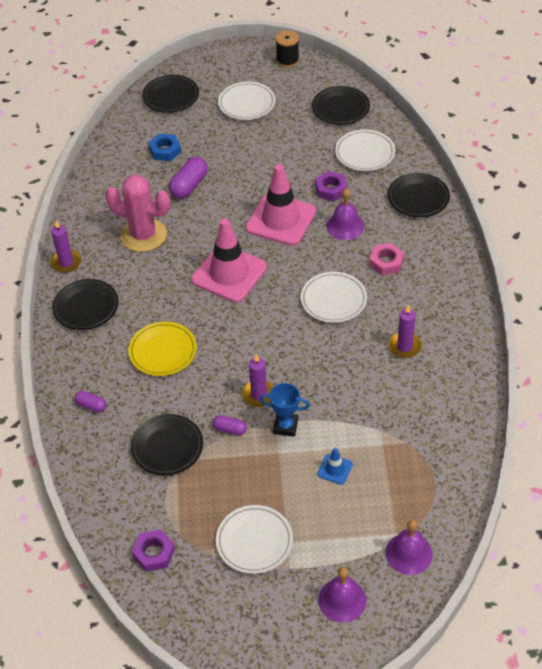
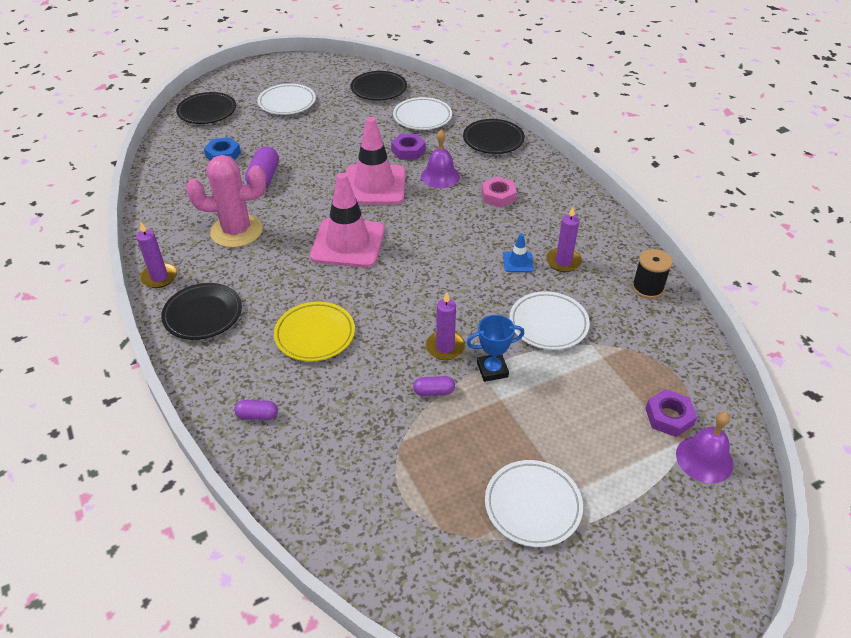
camera: 25 degrees left, 5 degrees down
black plate [131,414,203,476] -> none
purple nut [131,529,175,572] -> purple nut moved to [645,389,697,437]
black spool [276,30,299,67] -> black spool moved to [632,249,672,299]
white plate [301,272,367,323] -> white plate moved to [509,291,590,350]
blue traffic cone [317,448,353,485] -> blue traffic cone moved to [503,233,534,272]
purple bell [318,567,366,623] -> none

